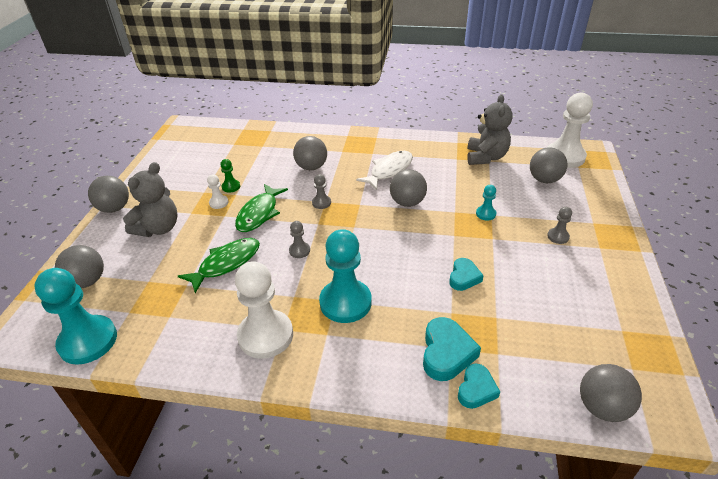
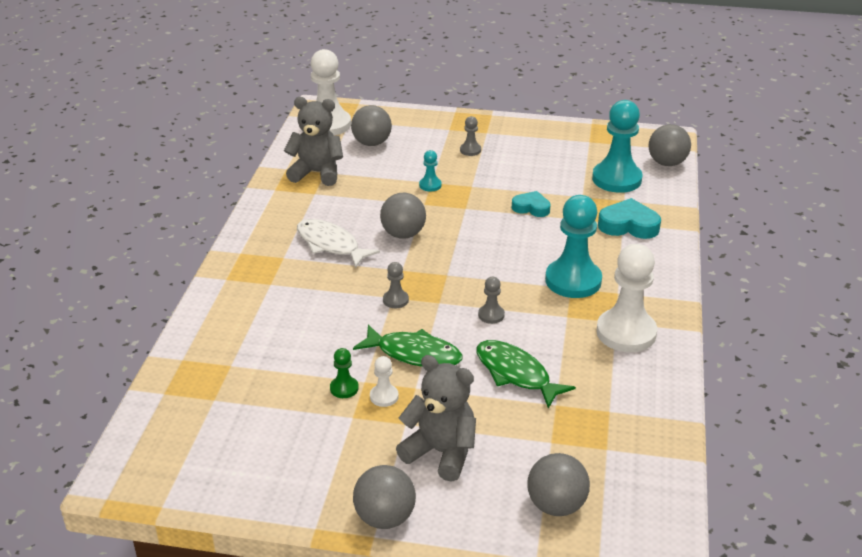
camera: 90 degrees left, 5 degrees down
turquoise pawn [34,268,117,365] -> turquoise pawn moved to [592,100,642,193]
grey ball [293,136,327,170] -> none
turquoise heart [458,364,500,409] -> none

